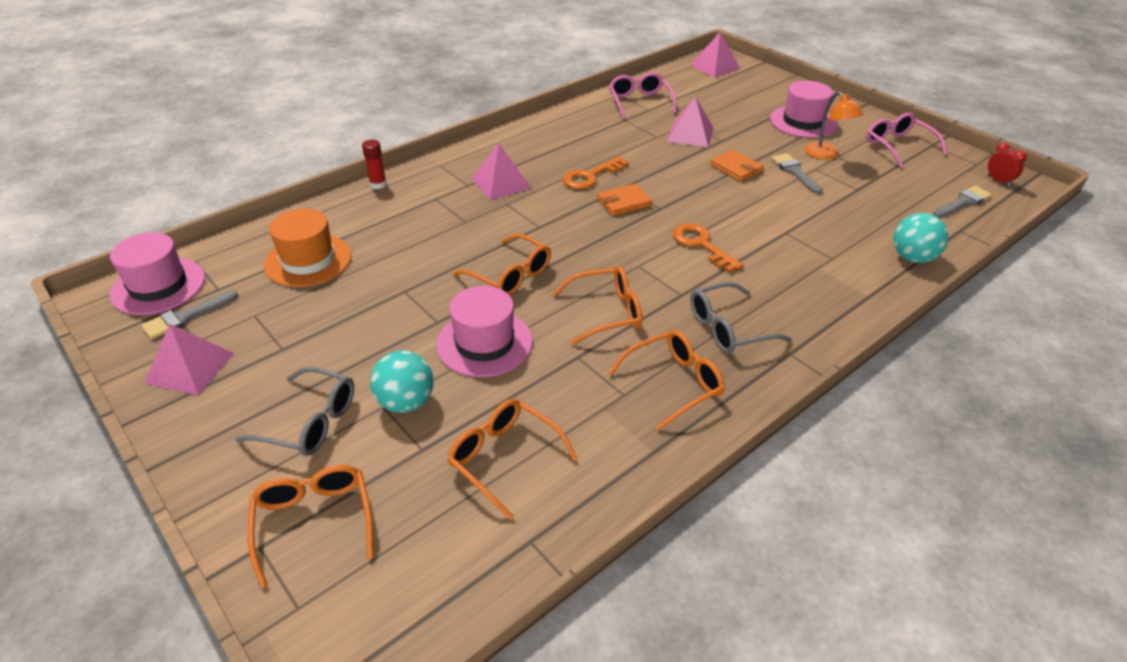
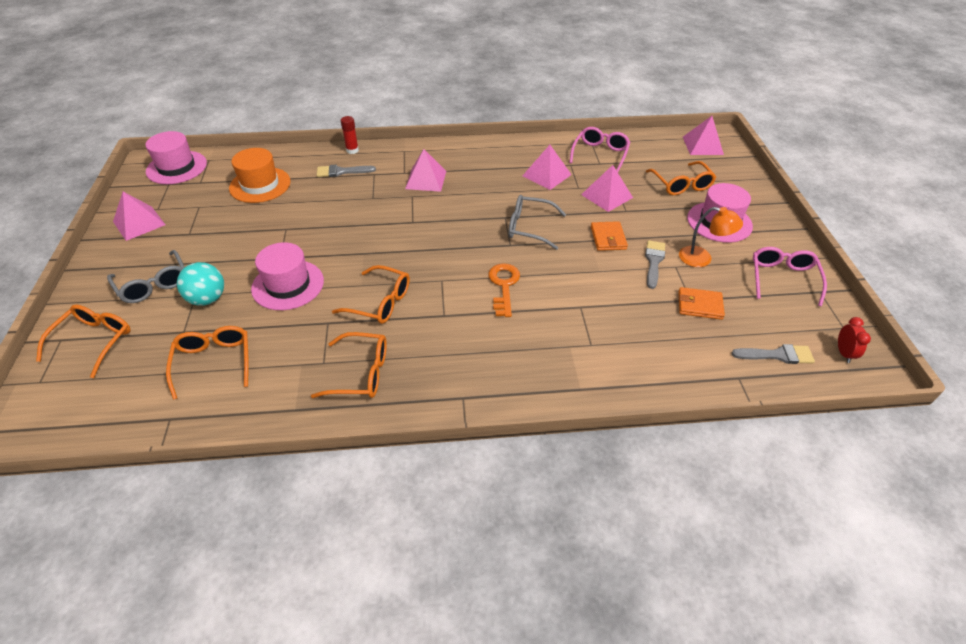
camera: 35 degrees right, 5 degrees up
grey brush [141,290,238,339] -> grey brush moved to [317,165,376,177]
orange glasses [453,234,551,295] -> orange glasses moved to [645,161,716,195]
orange key [563,156,629,189] -> none
orange wallet [597,184,652,216] -> orange wallet moved to [678,287,725,320]
grey glasses [690,282,792,353] -> grey glasses moved to [508,195,566,250]
orange lamp [805,92,863,160] -> orange lamp turned 75 degrees counterclockwise [679,207,743,267]
turquoise ball [894,213,948,263] -> none
none -> pink pyramid [522,145,572,190]

